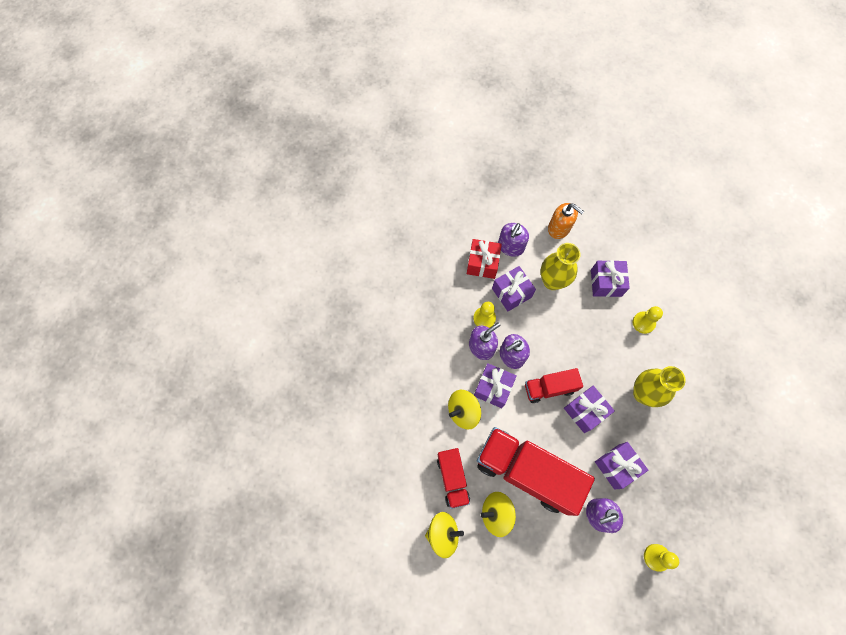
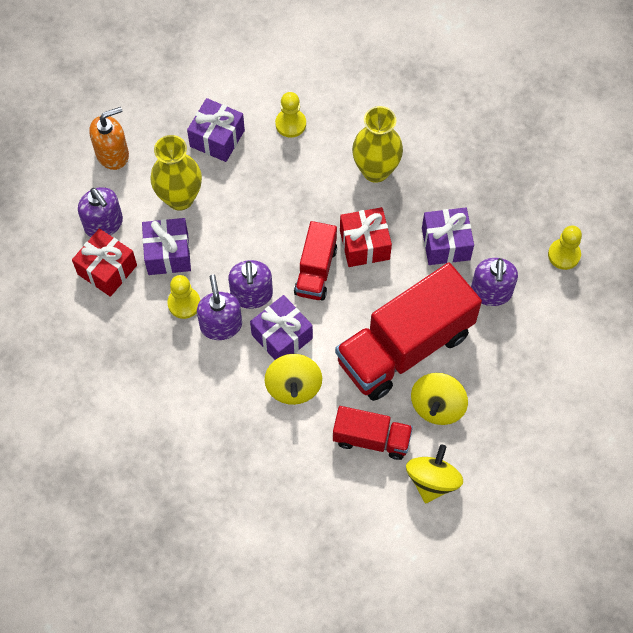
camera: 65 degrees left, 5 degrees down
purple gift [564,386,615,433] -> red gift [340,207,392,267]

